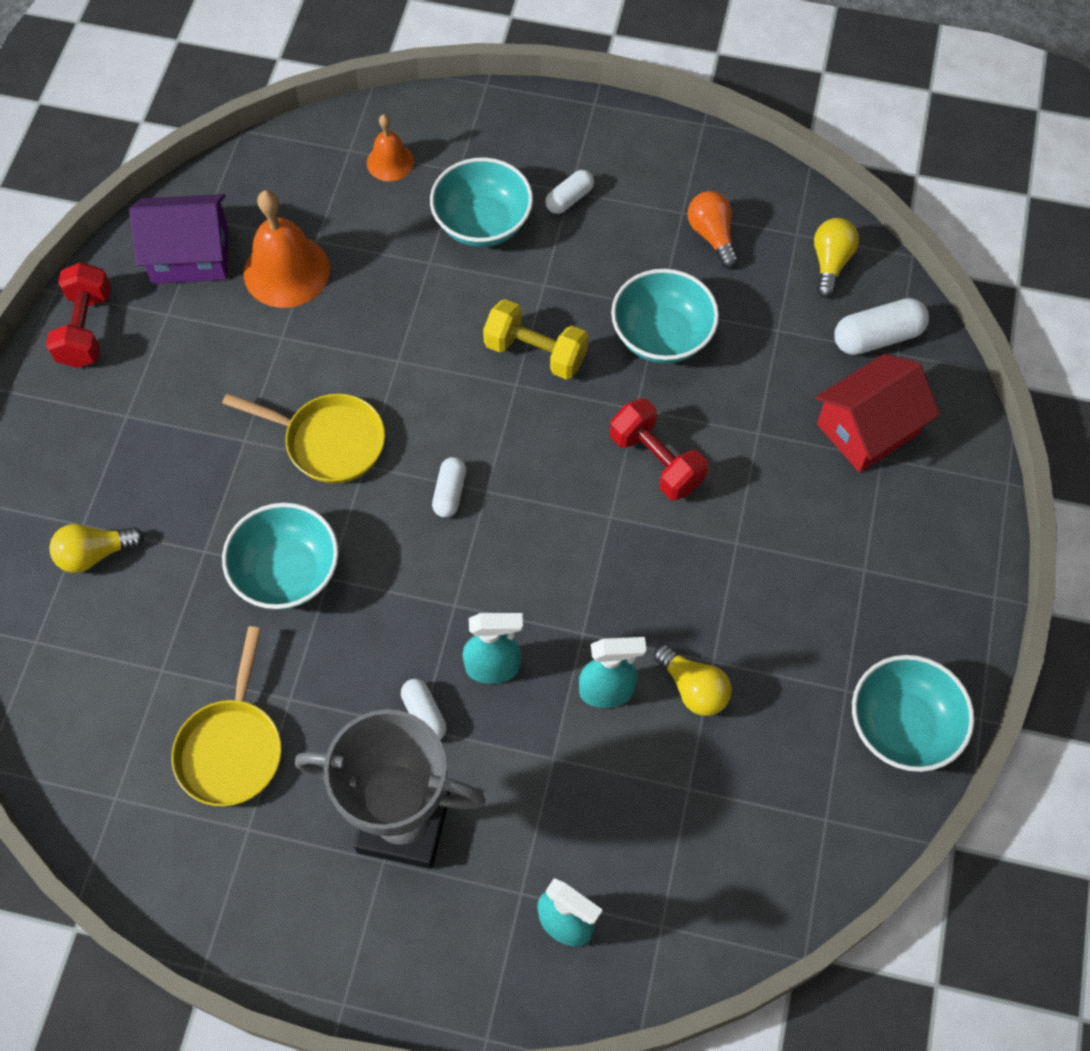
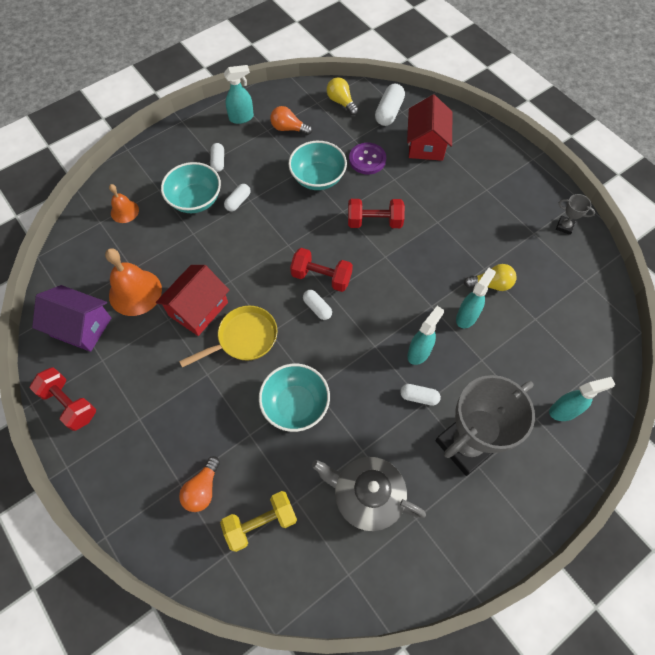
camera: 50 degrees left, 0 degrees up
yellow light bulb [49,524,144,573] -> orange light bulb [179,456,220,512]
purple house [129,194,229,284] -> purple house turned 75 degrees clockwise [32,285,111,352]
yellow pan [171,626,282,806] -> grey teapot [312,457,426,531]
yellow dumbbell [483,299,588,380] -> yellow dumbbell moved to [220,491,297,552]
turquoise bowl [852,655,974,772] -> grey trophy [556,194,595,235]
none -> red house [156,265,230,336]
none -> turquoise spray bottle [224,65,254,124]
none -> white capsule [224,184,251,211]
none -> red dumbbell [290,248,353,292]
none -> purple button [349,143,386,174]

